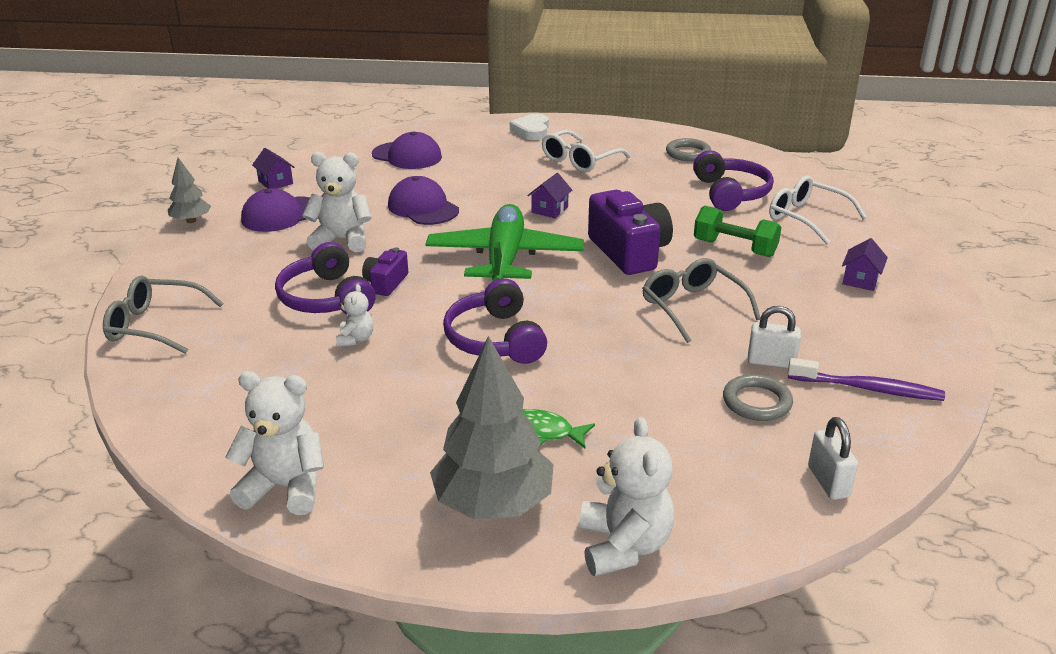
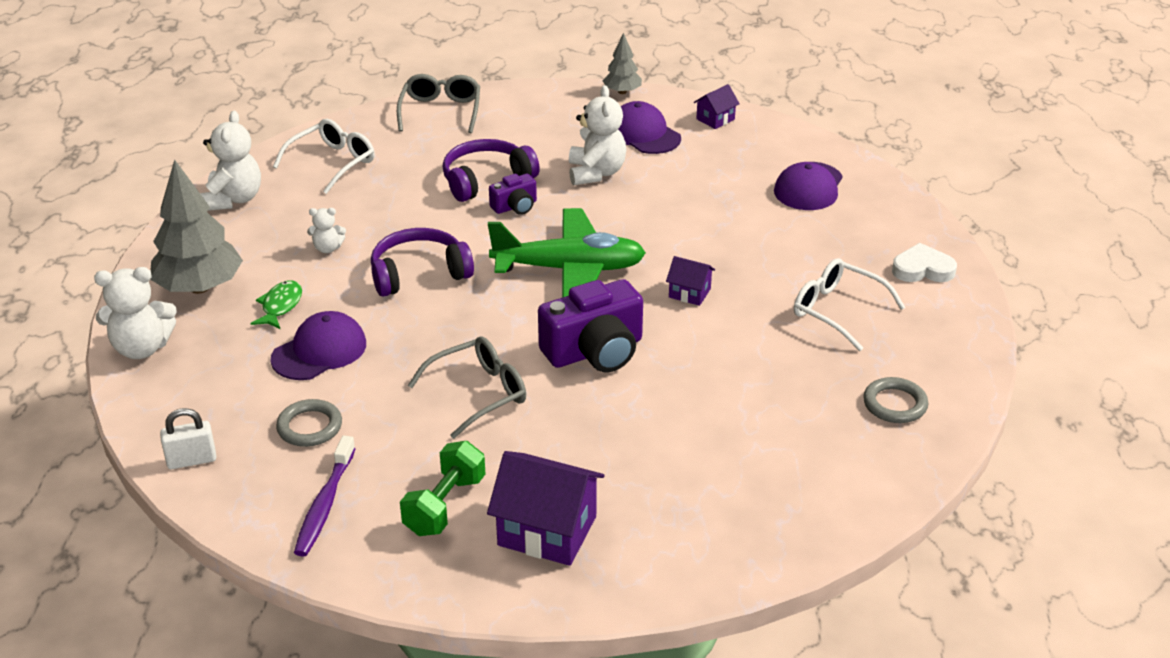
camera: 85 degrees right, 5 degrees up
white teddy bear [336,284,373,347] -> white teddy bear moved to [307,208,346,253]
purple camera [362,247,408,296] -> purple camera turned 135 degrees clockwise [489,174,537,215]
purple cap [388,176,459,225] -> purple cap moved to [270,311,366,380]
purple headphones [693,150,774,211] -> none
green dumbbell [694,206,781,257] -> green dumbbell moved to [400,441,485,536]
white padlock [748,306,801,368] -> none
white glasses [769,176,867,244] -> white glasses moved to [273,119,375,194]
purple house [842,238,888,291] -> purple house [487,451,605,566], size x1.94

